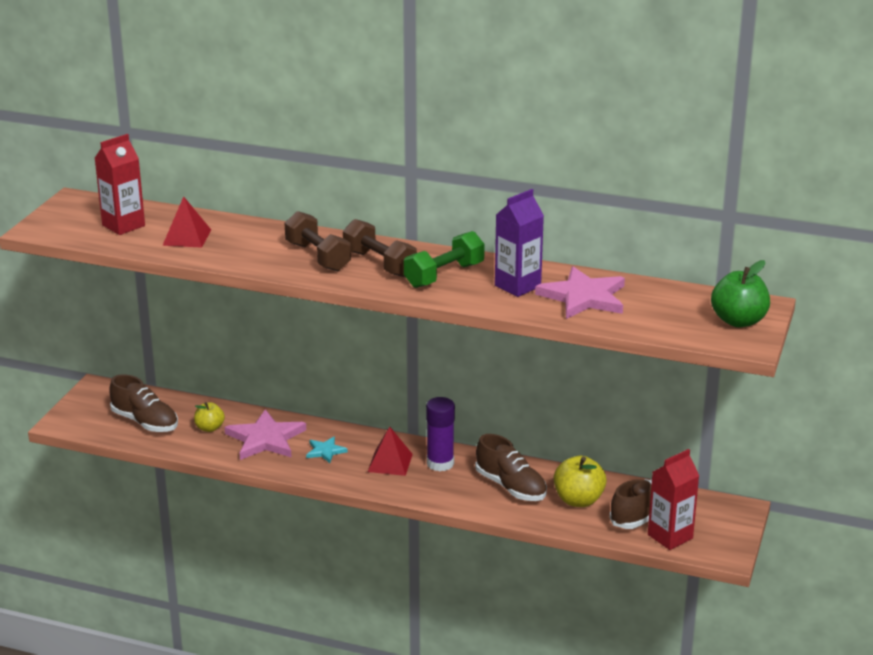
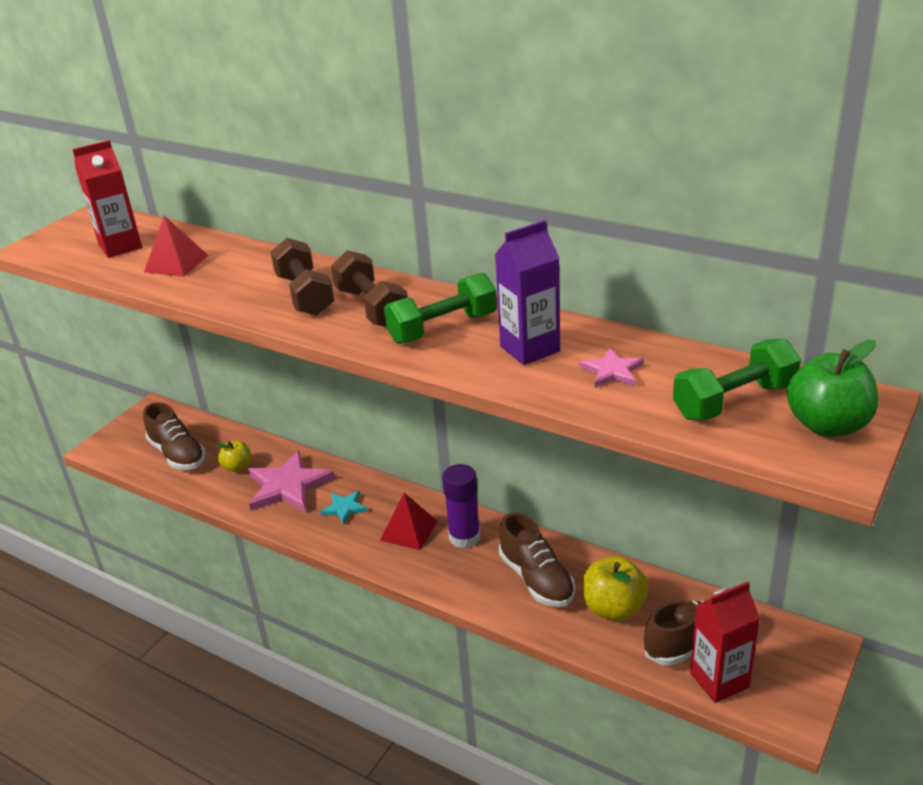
camera: 15 degrees right, 5 degrees up
pink star [535,266,625,319] -> pink star [579,348,644,388], size x0.51
none -> green dumbbell [673,338,801,421]

